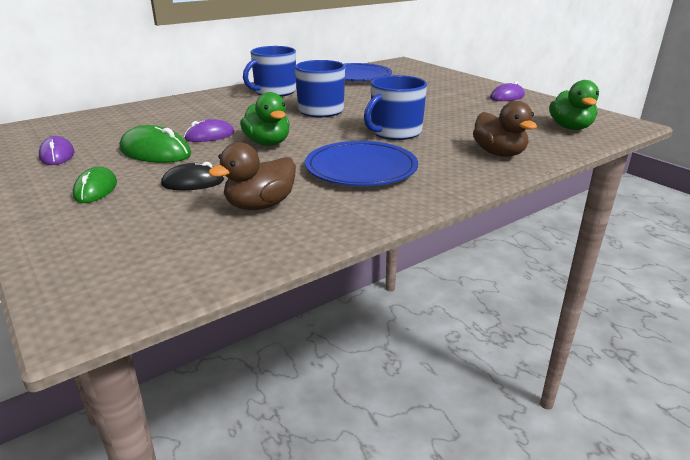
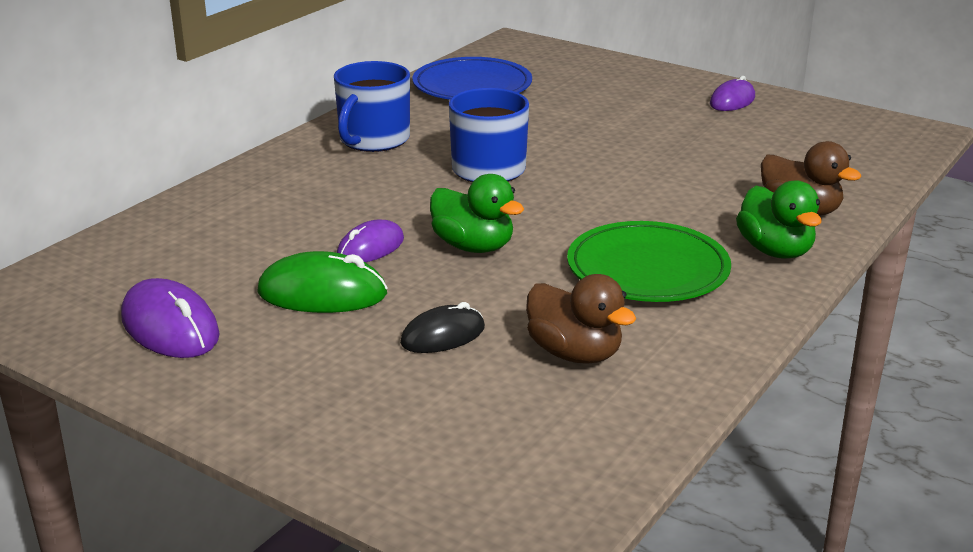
camera: 20 degrees left, 0 degrees up
purple mouse [39,136,74,165] -> purple mouse [121,278,220,358], size x1.51
green mouse [73,167,117,203] -> none
brown duck [208,142,296,210] -> brown duck turned 75 degrees counterclockwise [526,274,636,364]
blue plate [305,141,418,186] -> green plate [567,221,731,302]
blue mug [364,75,427,140] -> none
green duck [549,80,599,130] -> green duck moved to [736,180,822,259]

